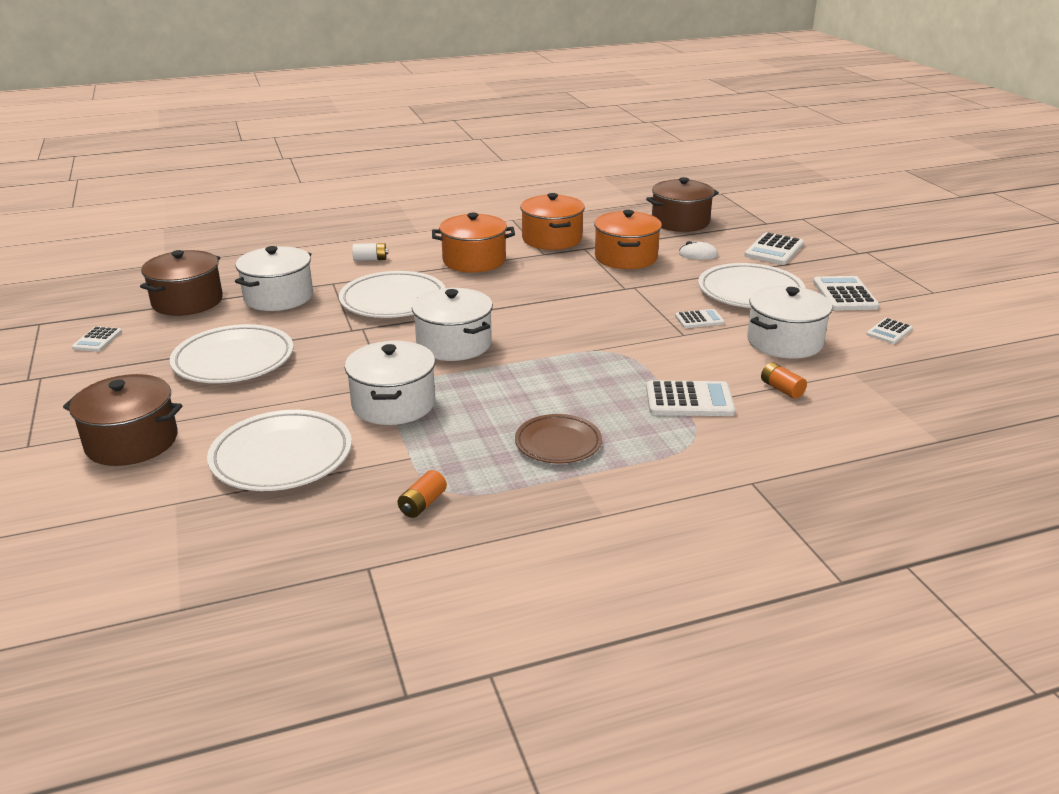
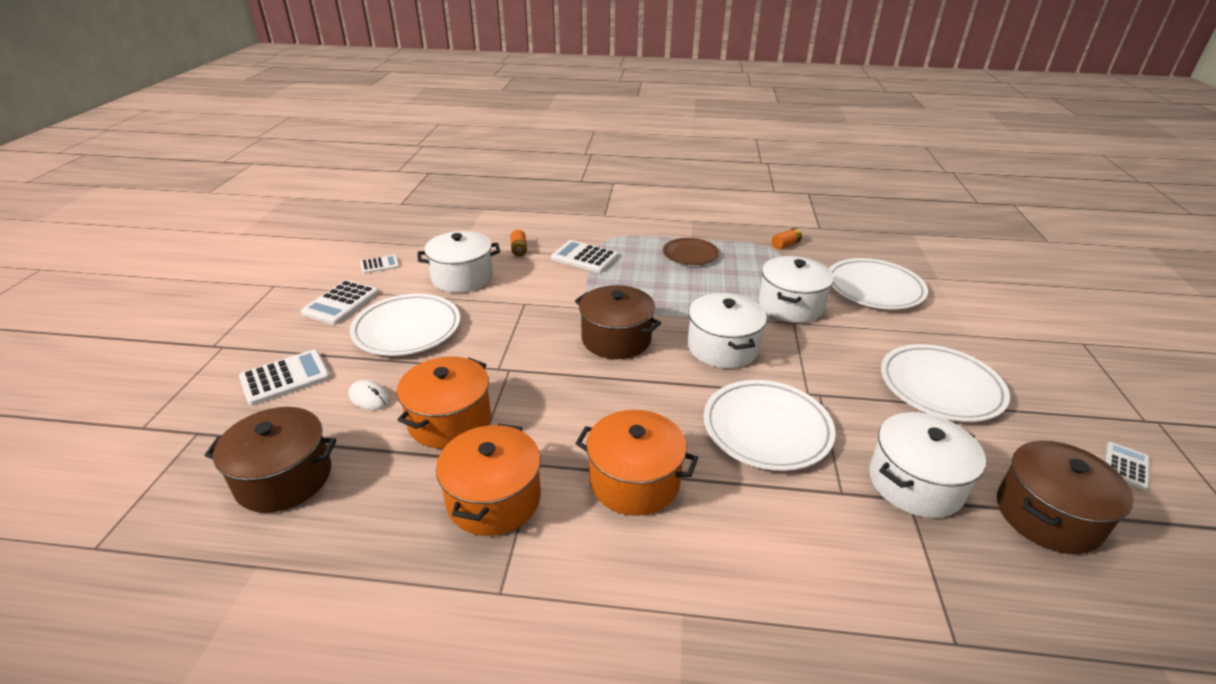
camera: 155 degrees left, 5 degrees up
brown pot [63,374,183,466] -> brown pot moved to [575,285,661,359]
white battery [352,243,388,261] -> none
white calculator [675,309,725,328] -> none

